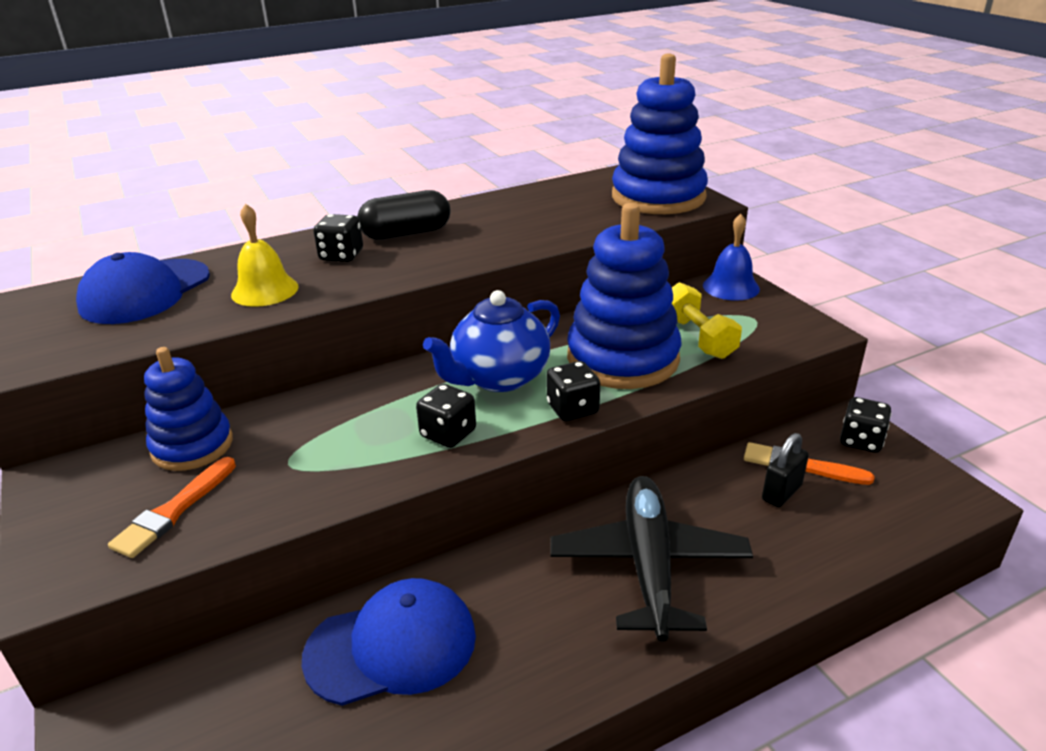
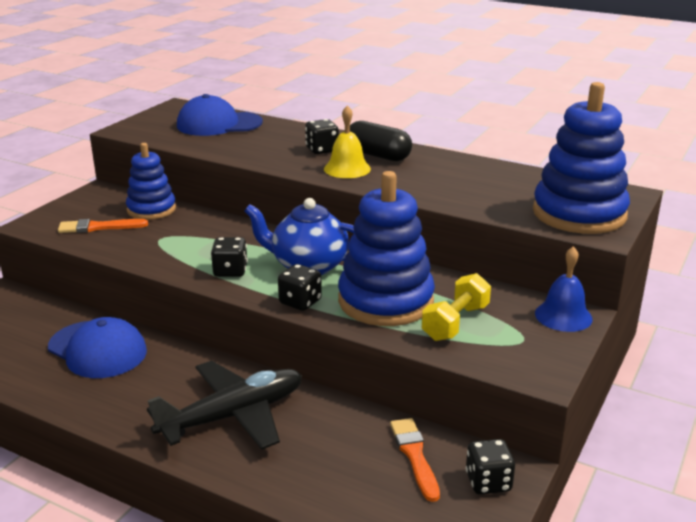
camera: 55 degrees right, 5 degrees down
yellow bell [231,204,299,307] -> yellow bell moved to [324,105,371,178]
black padlock [762,433,809,507] -> none

